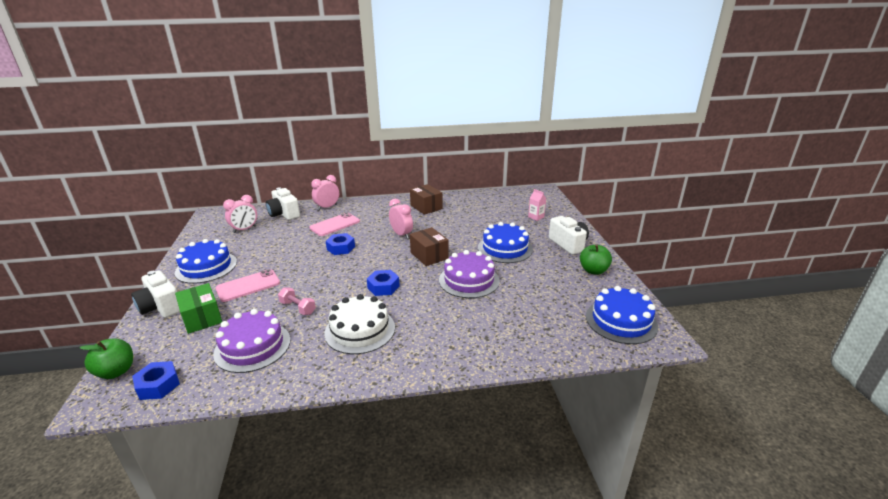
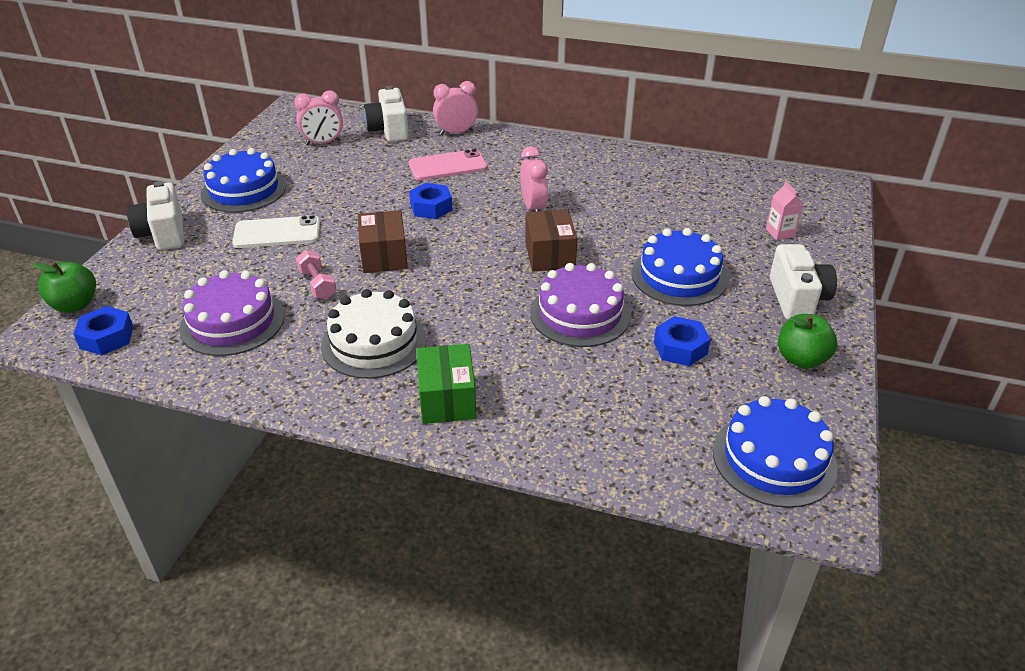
camera: 25 degrees right, 10 degrees up
green box [175,283,222,334] -> green box moved to [417,344,477,424]
pink phone [215,269,280,302] -> white phone [232,215,320,248]
blue nut [367,270,400,296] -> blue nut moved to [654,316,711,366]
brown box [410,184,443,215] -> brown box moved to [358,210,408,273]

